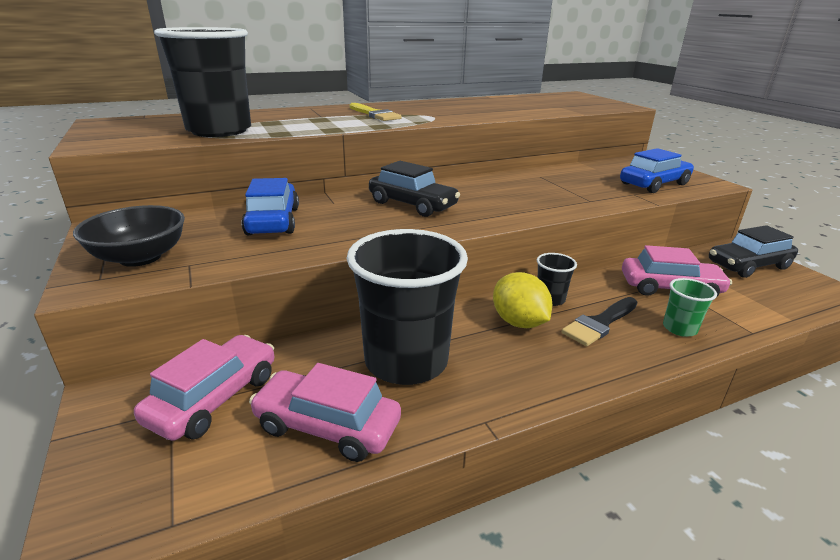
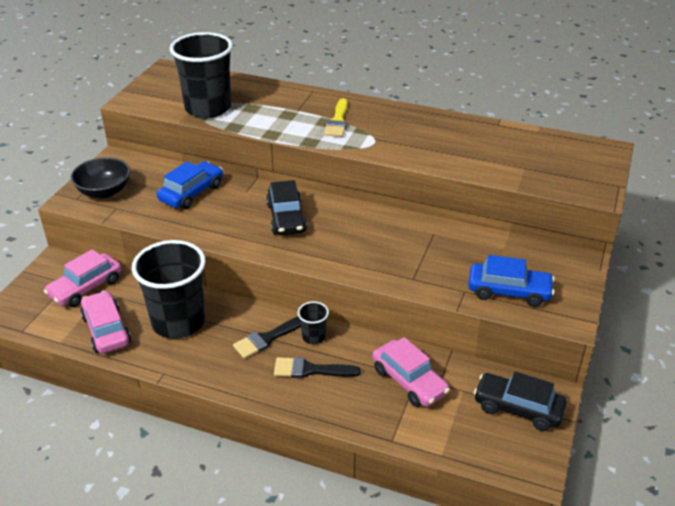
camera: 45 degrees right, 10 degrees up
pink car [134,335,275,441] -> pink car turned 150 degrees clockwise [44,249,122,307]
yellow lemon [493,272,552,328] -> black brush [233,317,301,359]
green cup [663,278,717,337] -> none

